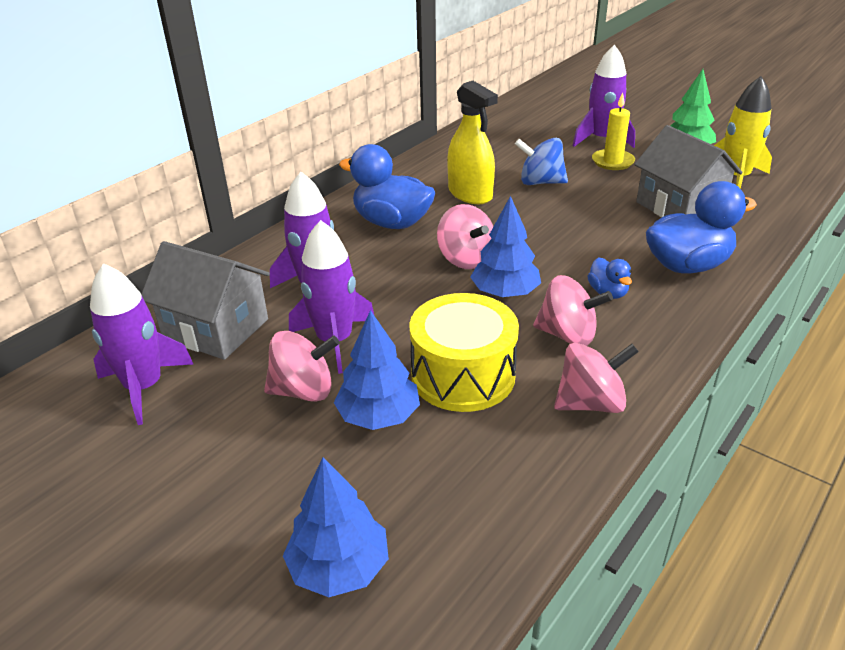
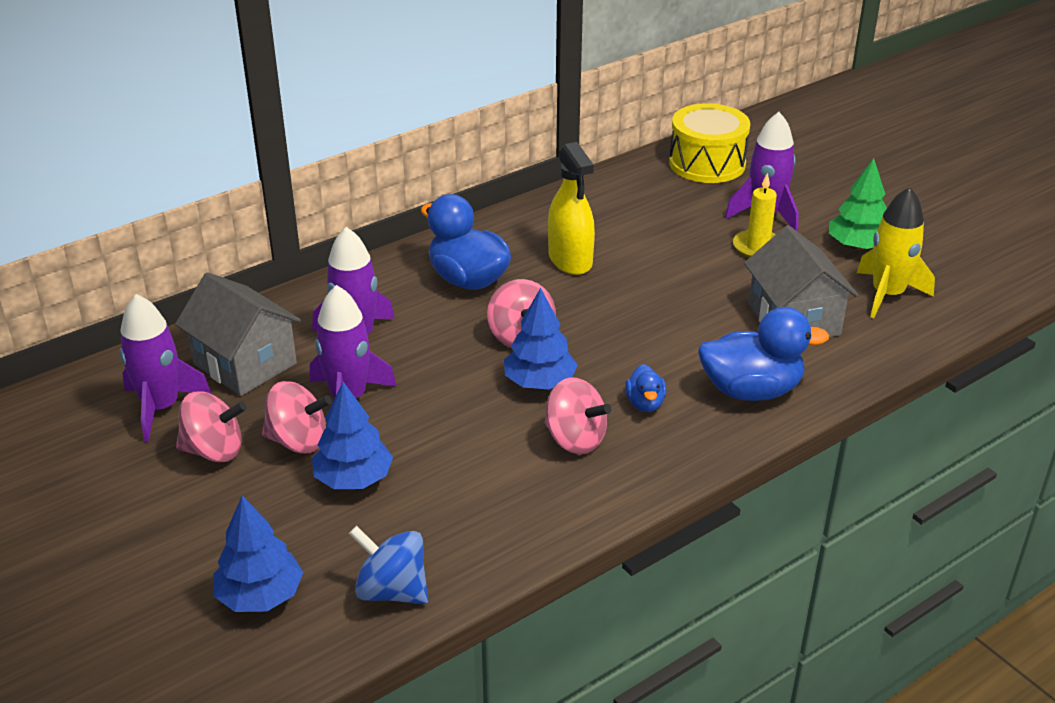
camera: 15 degrees right, 0 degrees up
yellow drum [409,293,519,412] -> yellow drum moved to [669,103,750,183]
blue spinning top [515,138,568,185] -> blue spinning top moved to [349,526,429,604]
pink spinning top [554,343,639,413] -> pink spinning top moved to [176,391,247,462]

